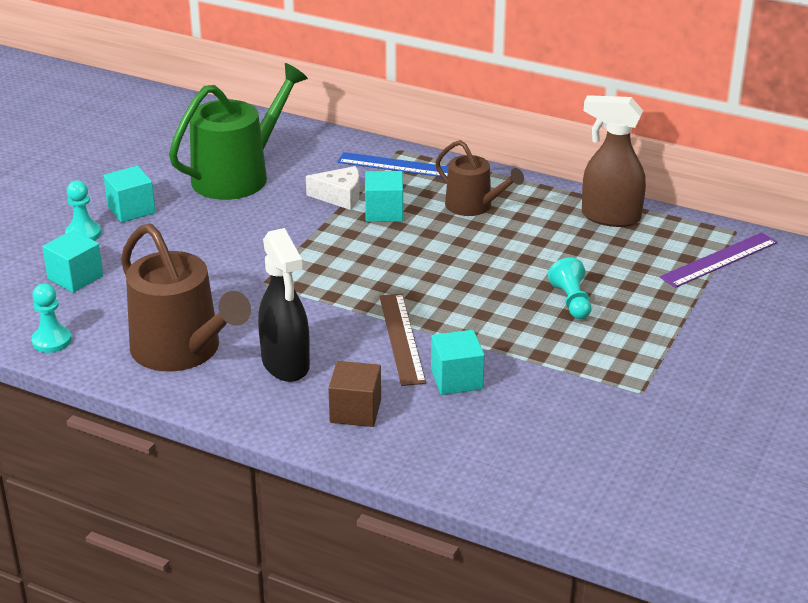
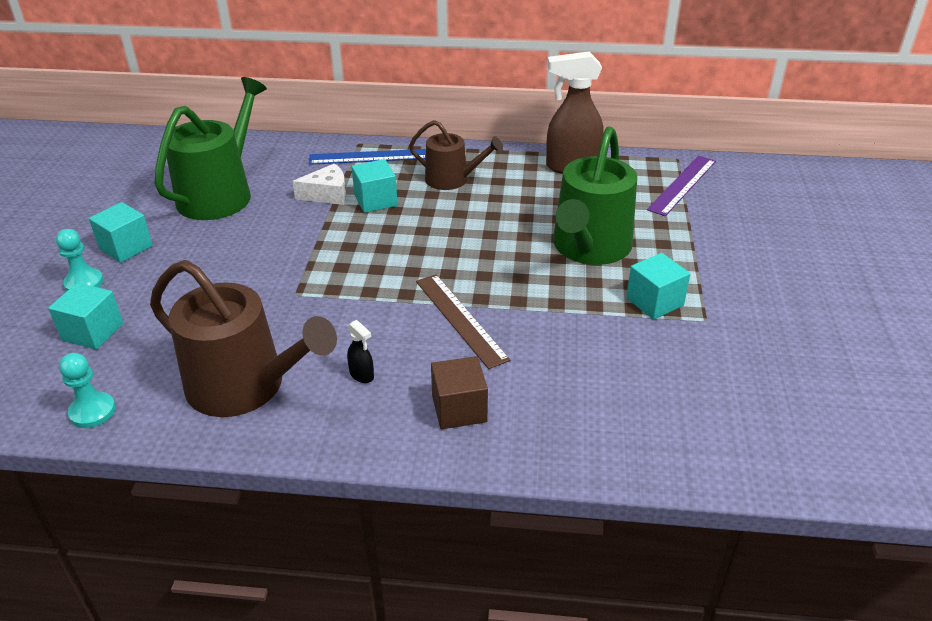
camera: 20 degrees left, 5 degrees up
black spray bottle [258,228,310,382] -> black spray bottle [347,320,374,383], size x0.42
turquoise cube [431,330,485,395] -> turquoise cube moved to [626,253,691,320]
turquoise pawn [548,257,591,319] -> green watering can [553,126,637,265]

